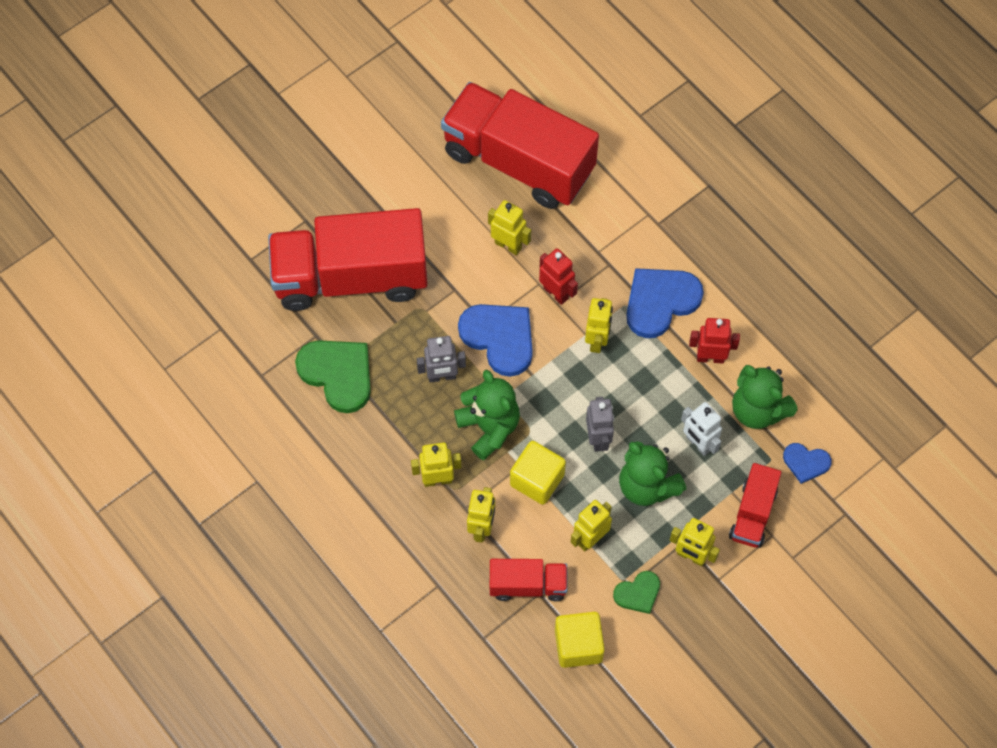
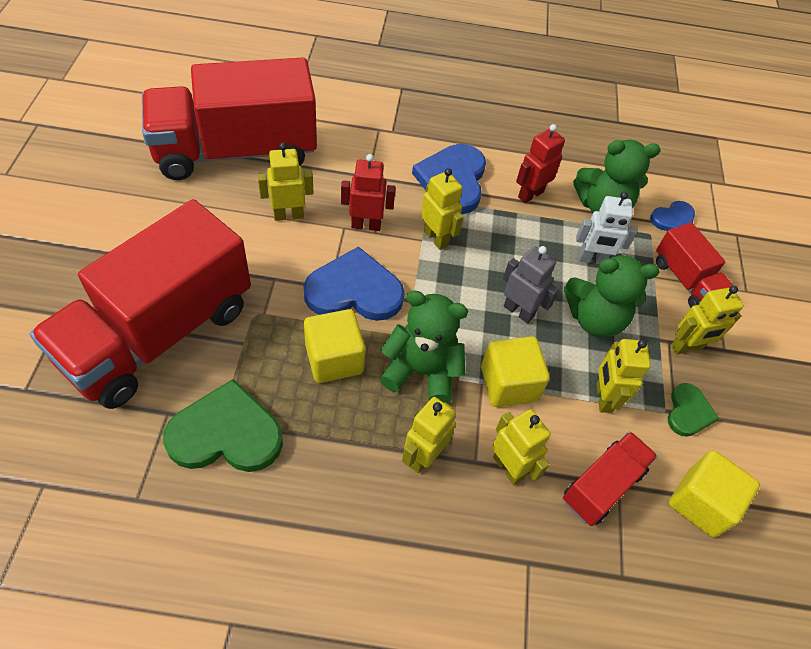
camera: 50 degrees left, 10 degrees down
grey robot [417,336,466,383] -> yellow cube [304,309,365,383]

